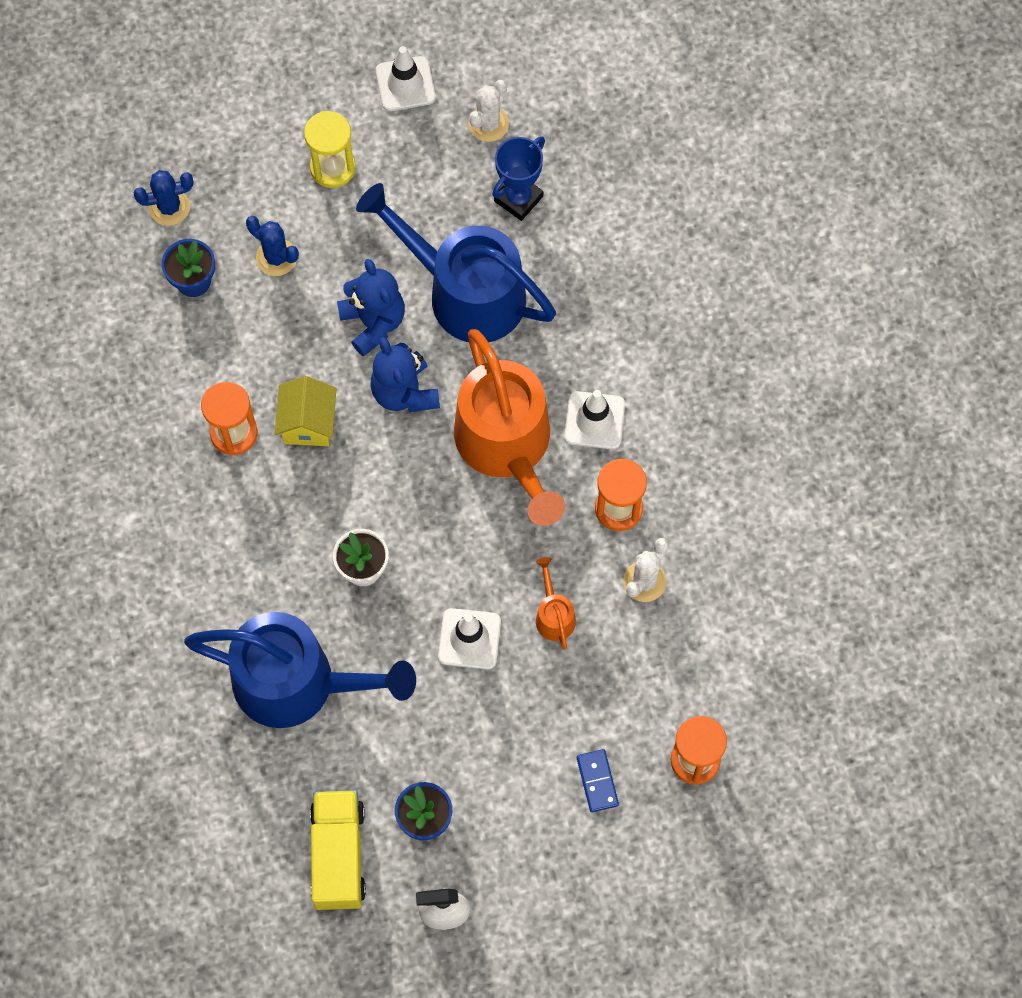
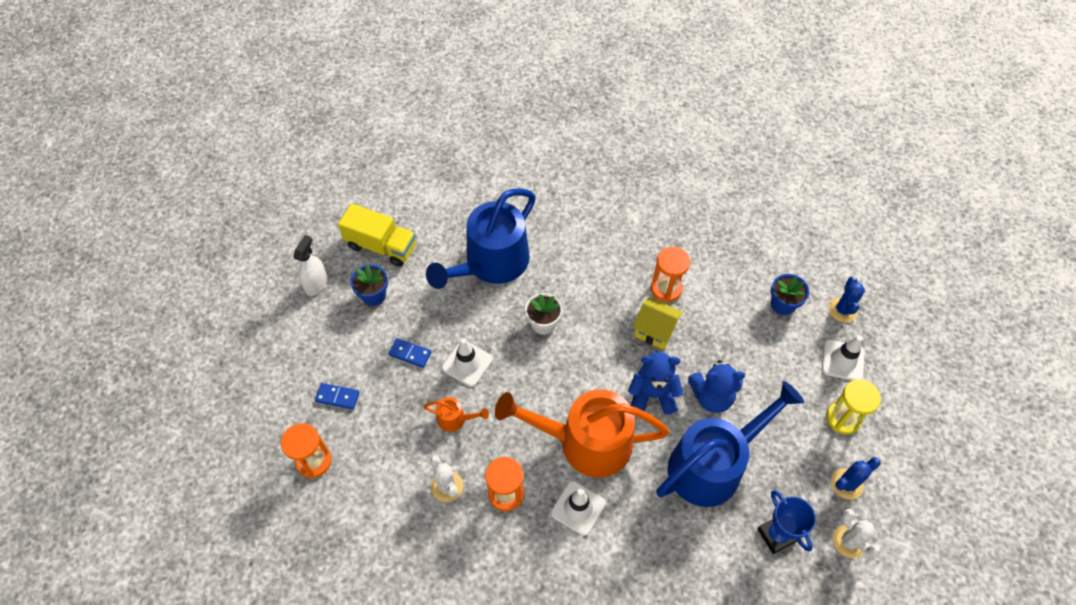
camera: 115 degrees right, 10 degrees down
blue cactus [246,216,299,276] -> blue cactus moved to [831,457,881,500]
white traffic cone [376,46,436,111] -> white traffic cone moved to [822,335,865,381]
none -> blue domino [388,338,432,368]

